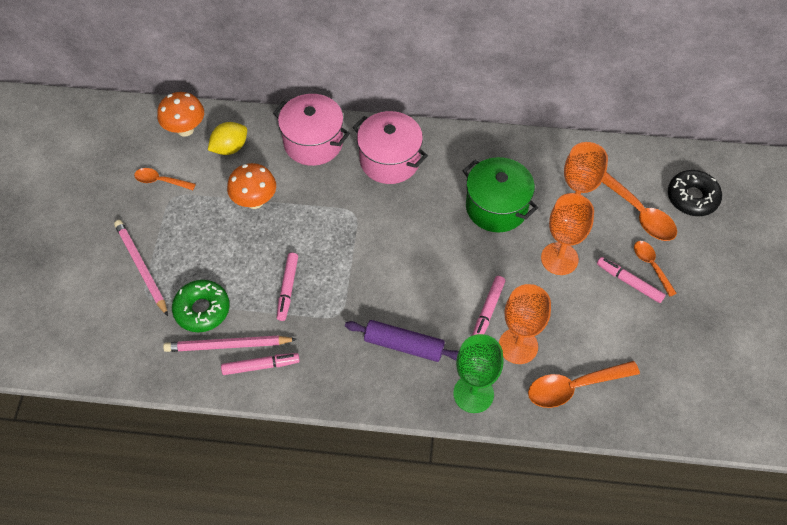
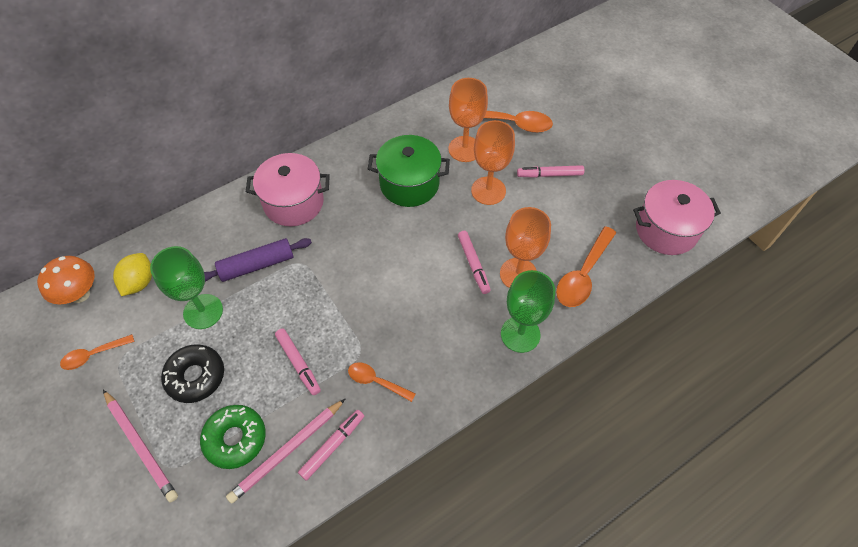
camera: 40 degrees left, 0 degrees up
pink pencil [114,220,168,316] -> pink pencil turned 150 degrees counterclockwise [103,390,178,502]
orange mushroom [227,163,276,209] -> green goblet [150,246,223,329]
pink pot [273,94,350,166] -> pink pot moved to [633,180,721,255]
purple rolling pin [345,320,459,362] -> purple rolling pin moved to [204,238,312,282]
orange spoon [634,241,677,297] -> orange spoon moved to [348,362,416,402]
black donut [668,170,722,216] -> black donut moved to [161,344,224,403]

